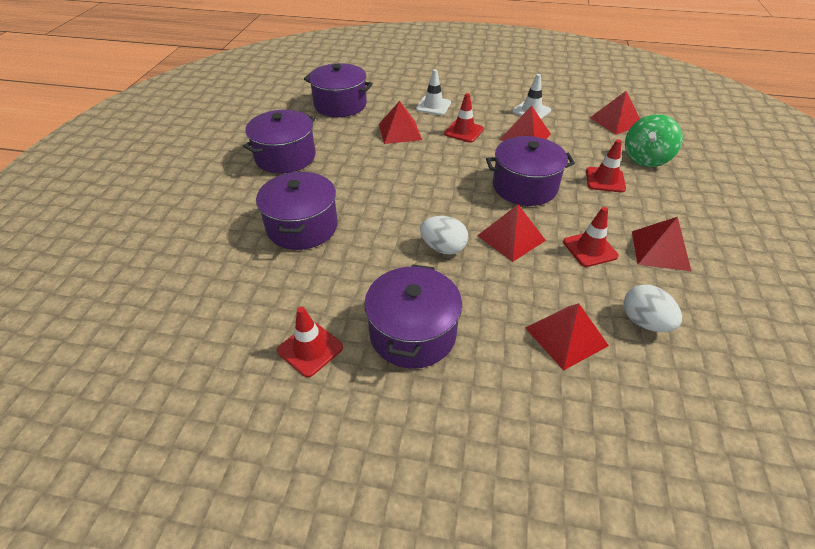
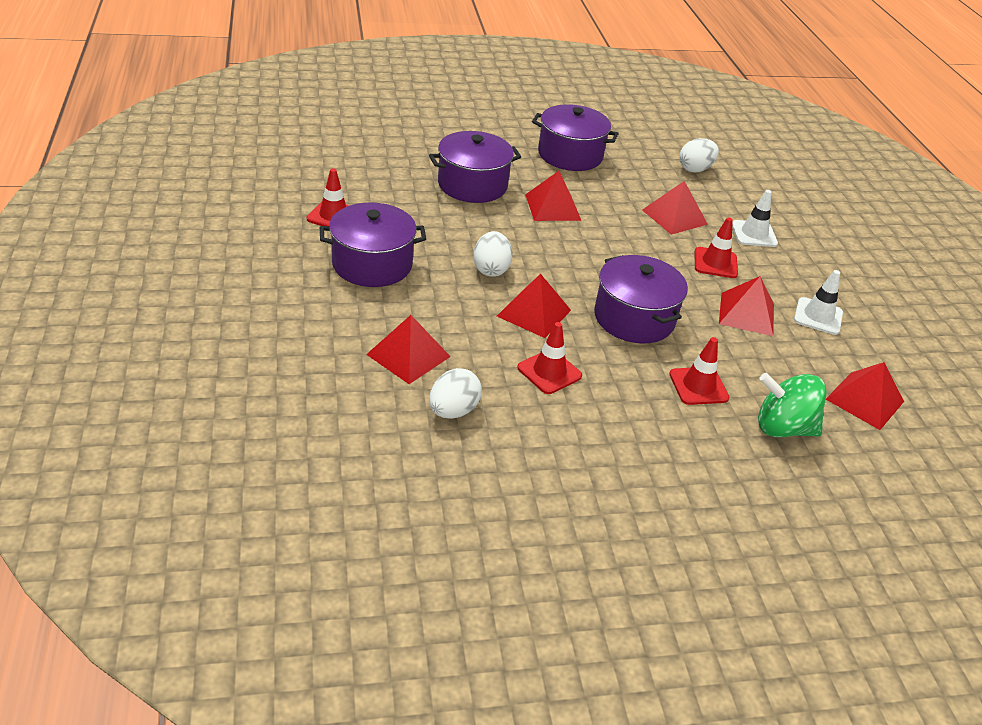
camera: 65 degrees right, 5 degrees down
purple pot [304,63,373,117] -> white egg [679,138,719,172]
red pyramid [632,217,691,271] -> red pyramid moved to [525,171,581,221]

